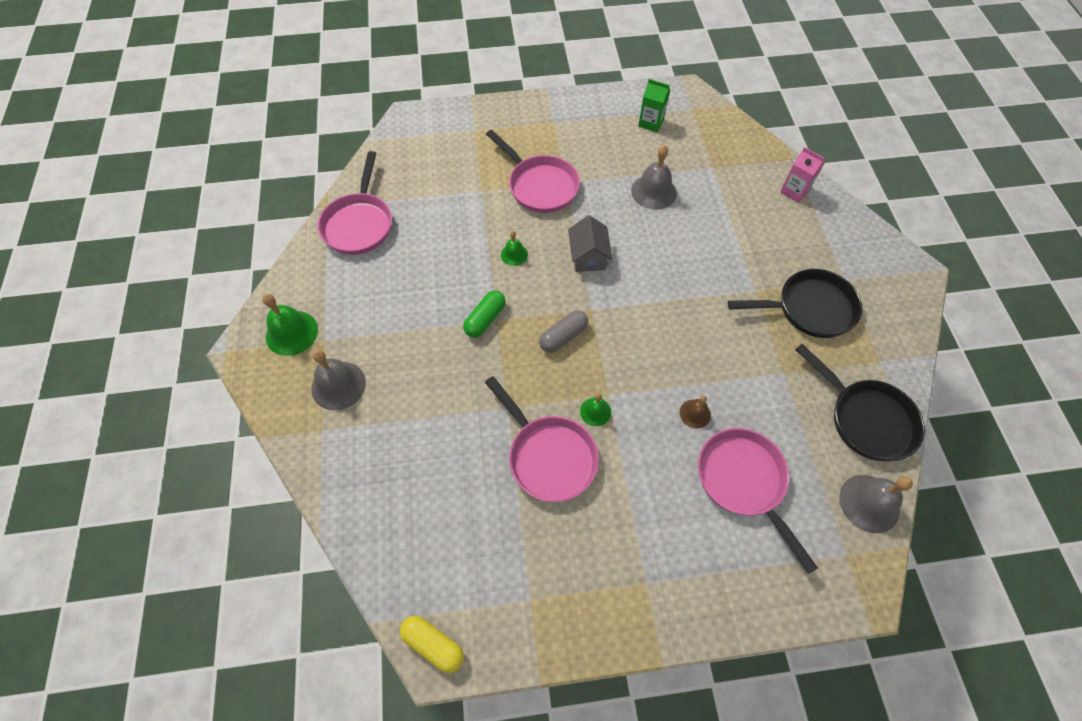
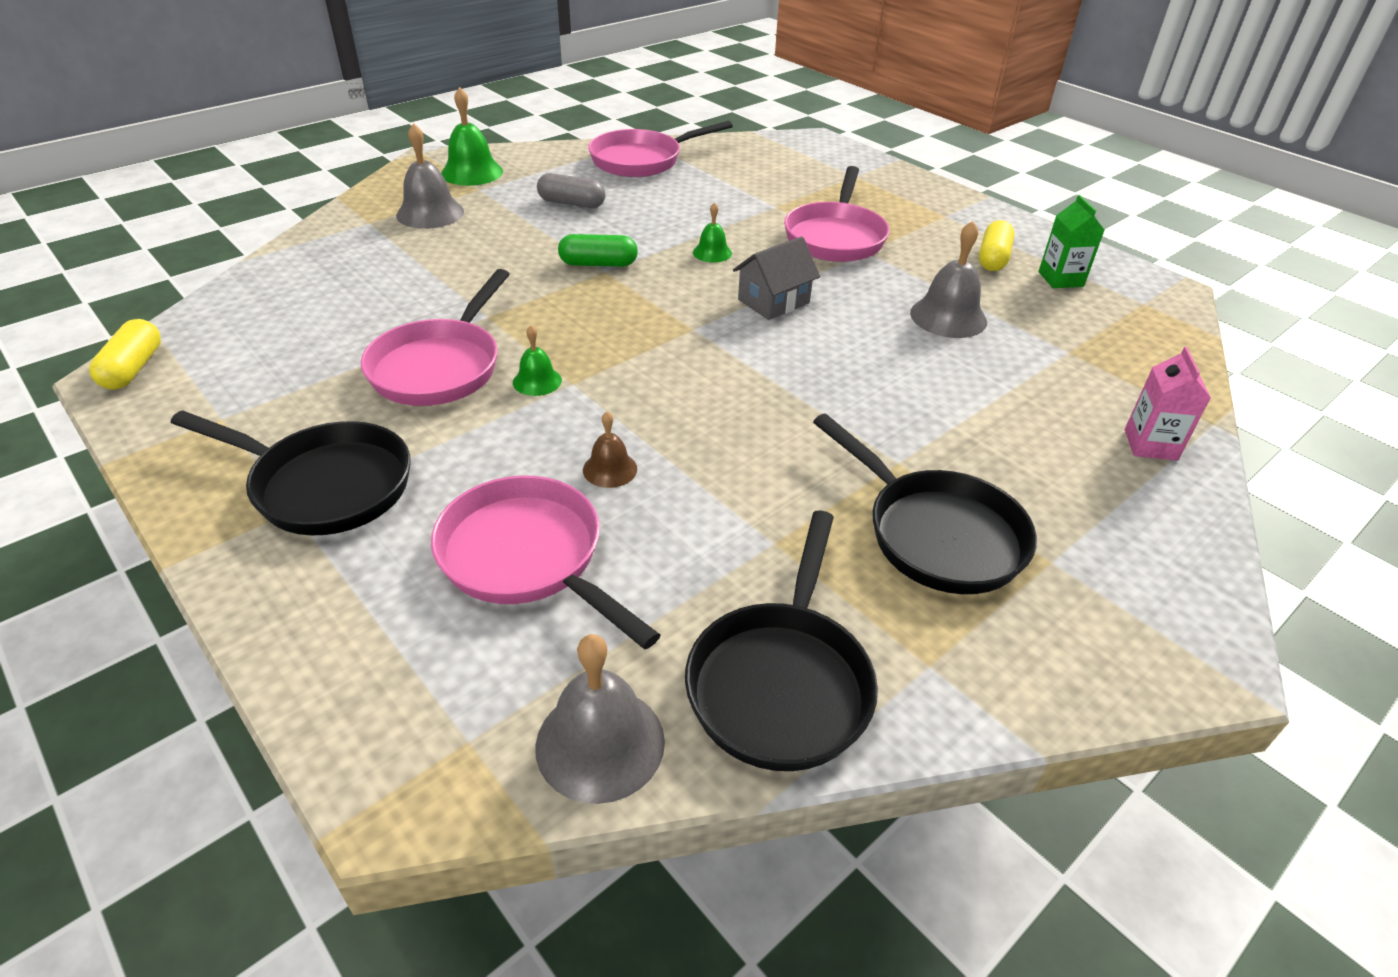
camera: 55 degrees right, 20 degrees down
grey capsule [539,310,588,353] -> grey capsule moved to [537,173,605,208]
pink pan [698,428,818,574] -> pink pan turned 75 degrees counterclockwise [431,475,661,649]
none -> black pan [170,410,410,535]
none -> yellow capsule [979,220,1015,271]

